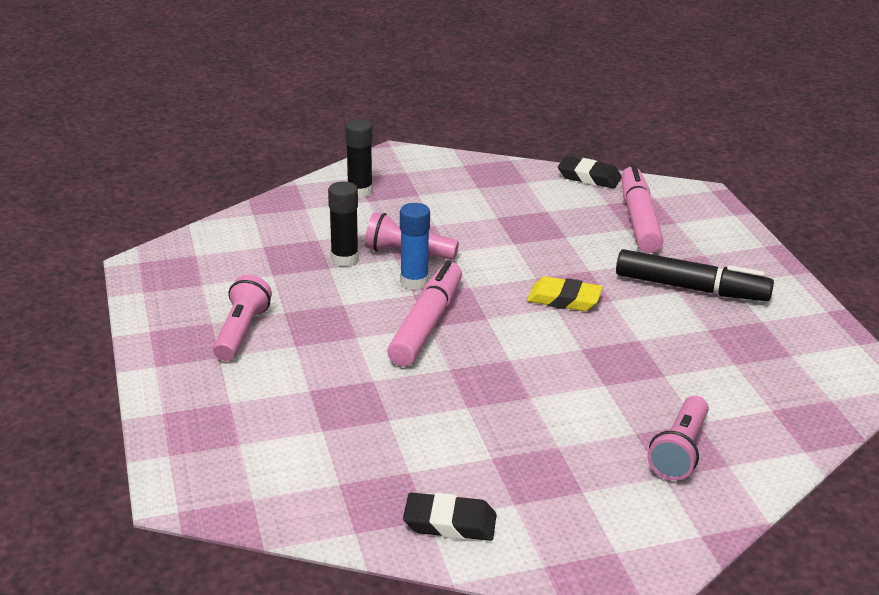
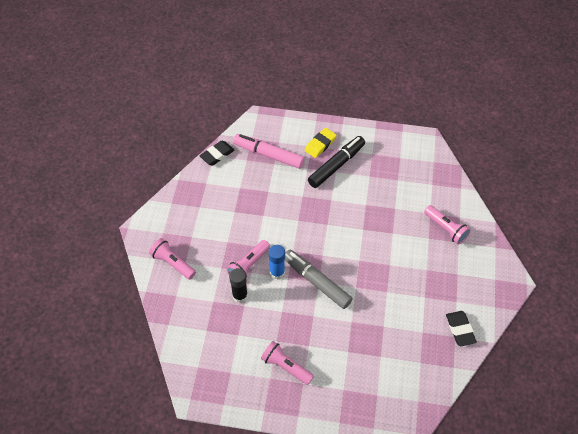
camera: 65 degrees left, 25 degrees up
black glue stick [345,119,373,198] -> pink flashlight [149,238,196,280]
pink marker [387,260,462,367] -> grey marker [285,250,353,309]
black eraser [403,493,497,541] -> black eraser turned 45 degrees counterclockwise [446,311,477,346]
yellow eraser [527,276,603,311] -> yellow eraser moved to [305,128,337,158]

